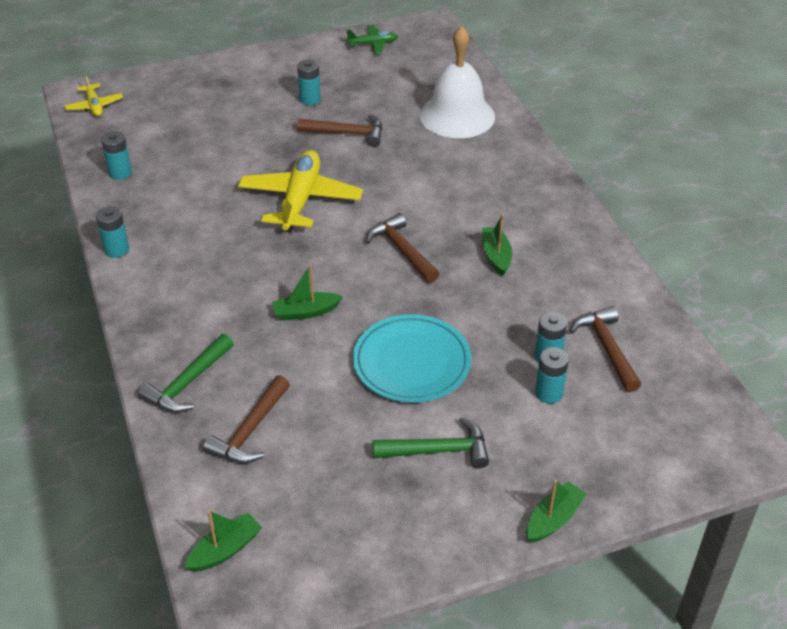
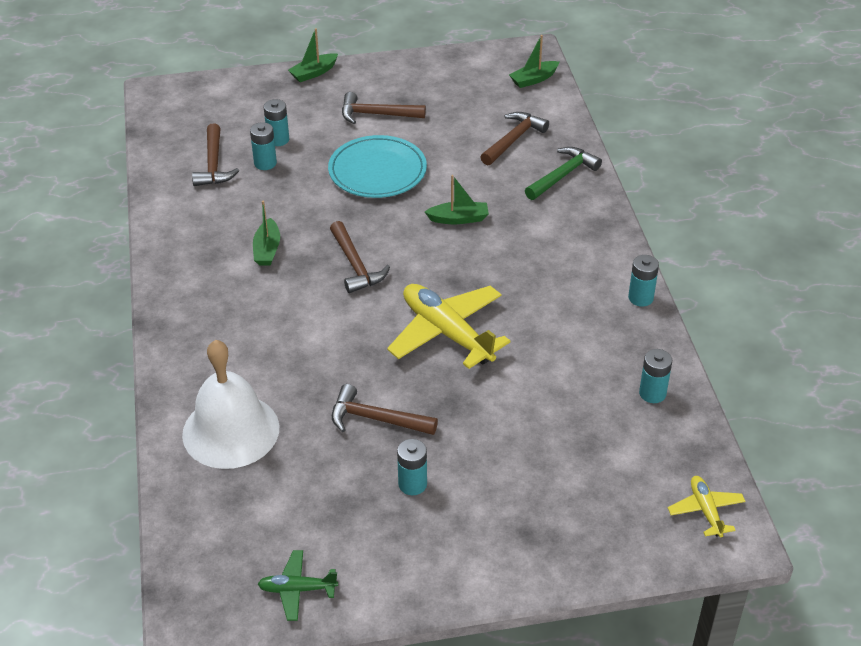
camera: 170 degrees left, 0 degrees up
yellow plane [238,150,363,232] -> yellow plane turned 120 degrees clockwise [387,284,510,369]
green hammer [372,417,489,468] -> brown hammer [342,92,426,124]

